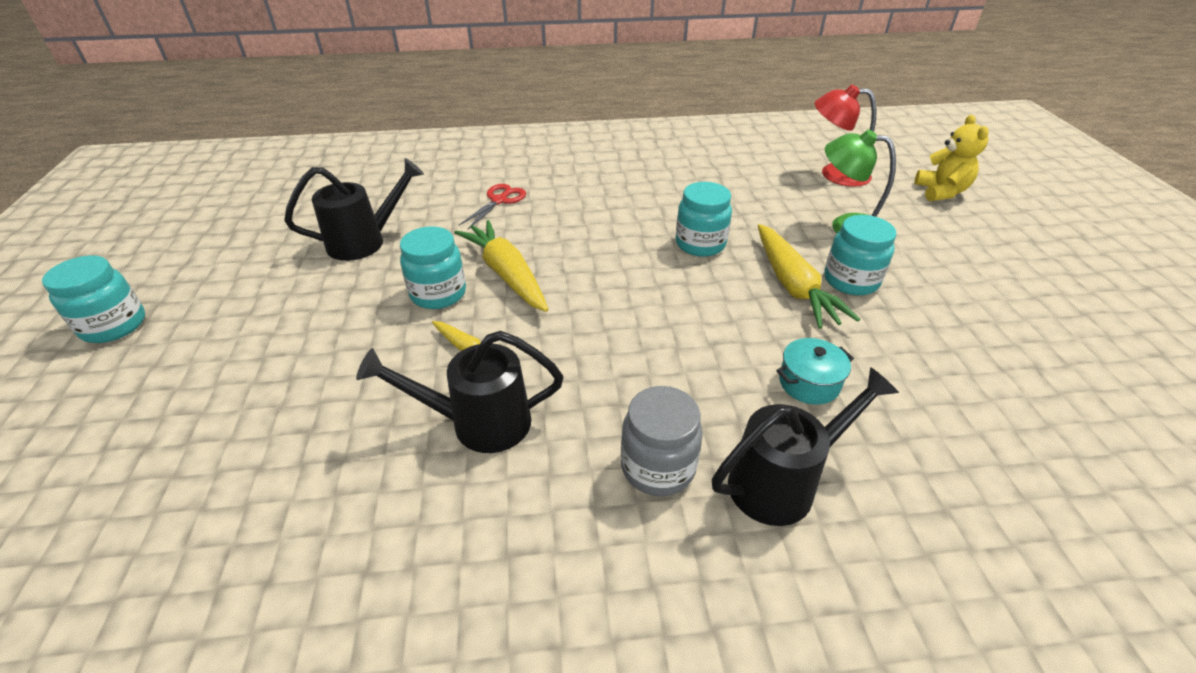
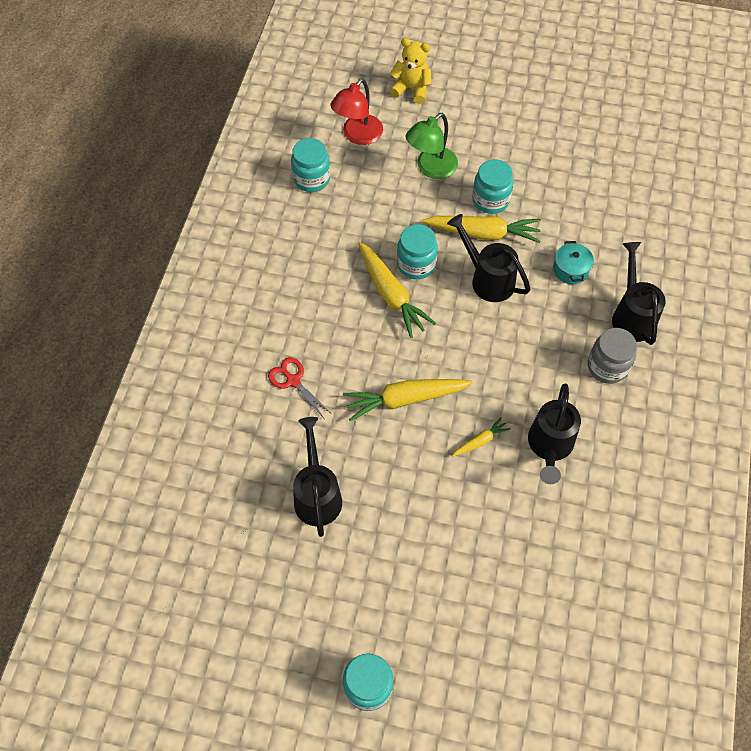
camera: 70 degrees left, 20 degrees up
turquoise jar [400,226,466,309] -> turquoise jar moved to [291,138,330,192]
none -> yellow carrot [358,242,436,338]
none -> black watering can [447,214,530,302]

